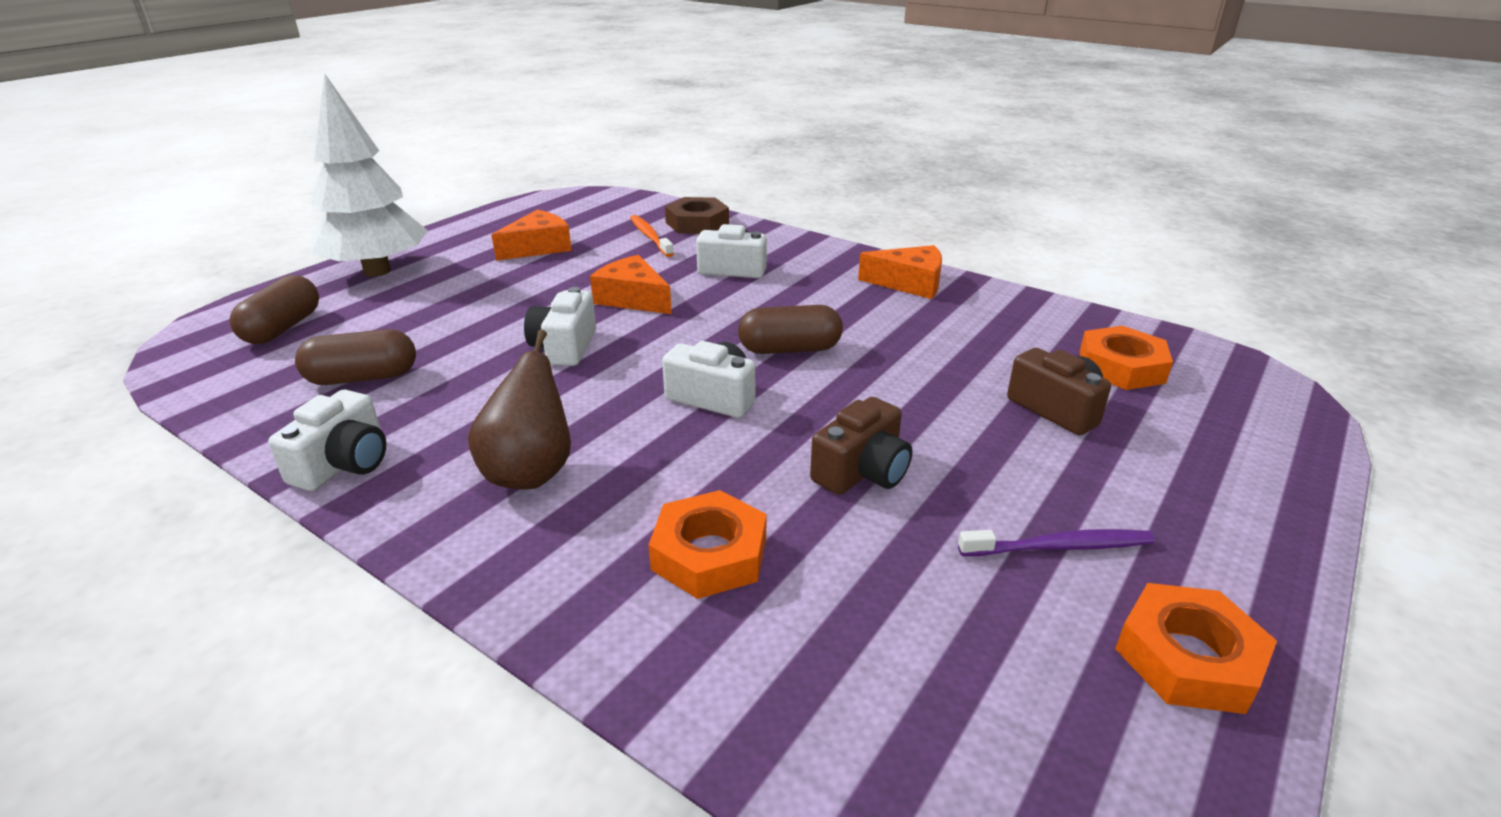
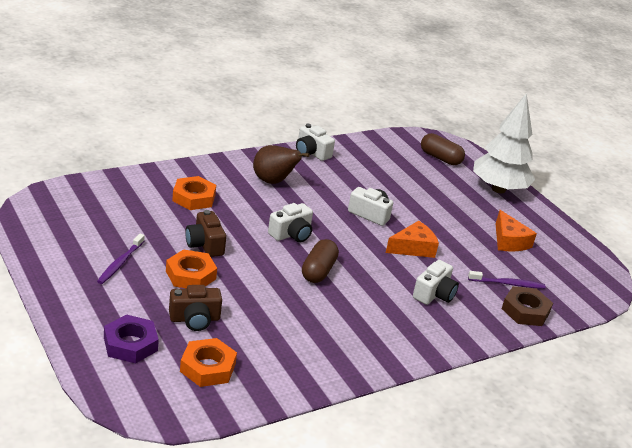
camera: 110 degrees right, 0 degrees up
brown capsule [295,329,416,385] -> none
orange toothbrush [630,215,674,257] -> purple toothbrush [468,271,545,289]
orange cheese [858,245,942,299] -> none
orange nut [1115,583,1277,714] -> orange nut moved to [166,249,217,288]
none -> purple nut [104,314,159,363]

